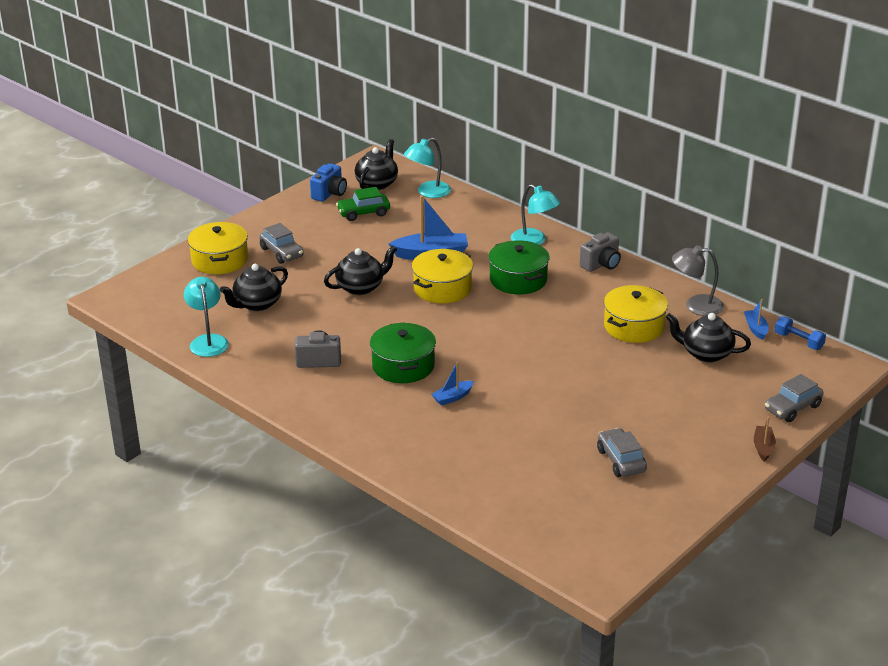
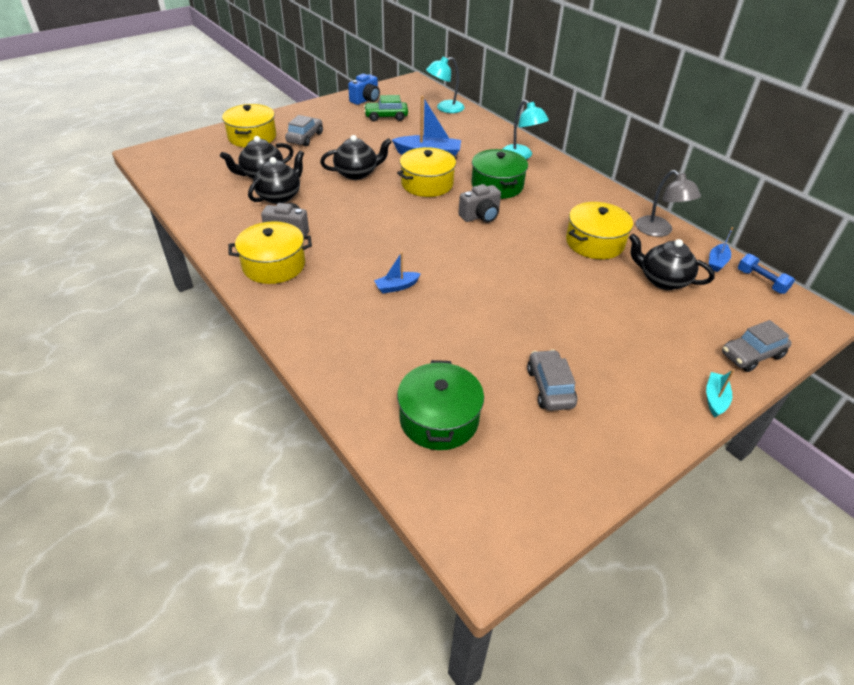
camera: 10 degrees right, 10 degrees up
turquoise lamp [184,277,229,357] -> none
grey car [259,223,304,264] -> grey car turned 135 degrees counterclockwise [285,115,323,146]
black teapot [355,139,398,190] -> black teapot moved to [248,151,304,204]
green pot [370,322,436,383] -> green pot moved to [397,360,484,450]
grey camera [580,232,621,272] -> grey camera moved to [459,184,501,223]
grey lamp [672,245,724,316] -> grey lamp turned 135 degrees counterclockwise [636,170,701,237]
blue boat [744,299,769,340] -> blue boat turned 150 degrees counterclockwise [709,227,733,272]
brown boat [754,417,776,462] -> turquoise boat [706,370,734,417]
none -> yellow pot [228,221,312,284]

